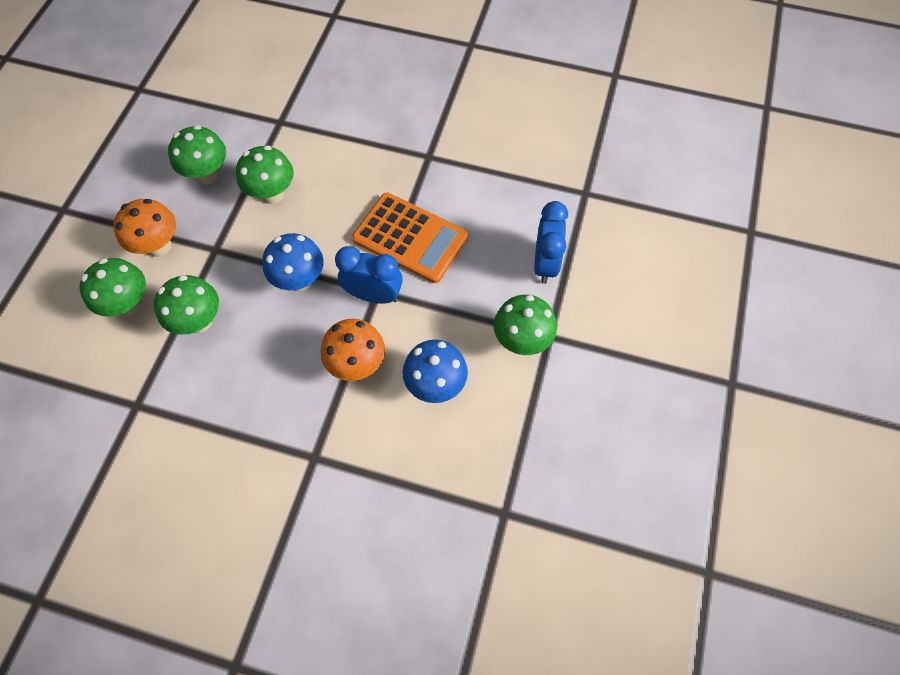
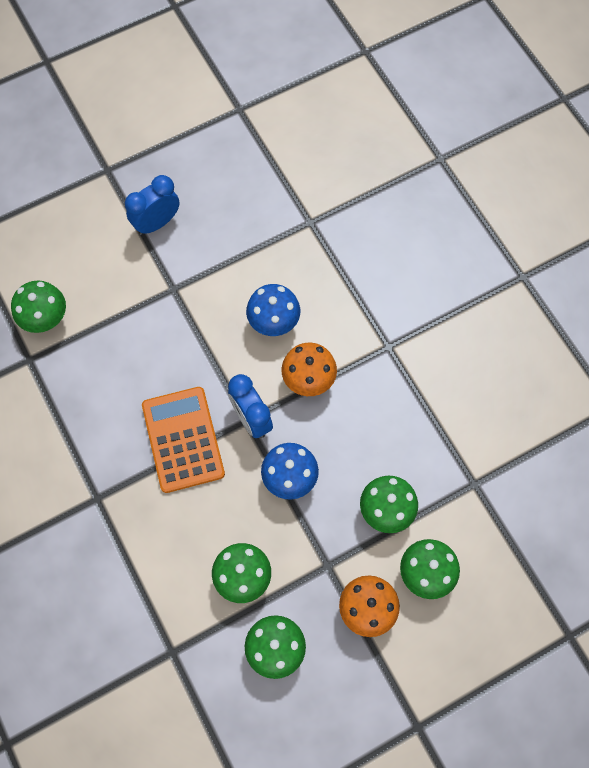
camera: 135 degrees left, 5 degrees up
green mushroom [494,295,557,355] -> green mushroom moved to [11,280,66,333]
blue clock [534,201,568,284] -> blue clock moved to [125,175,180,235]

